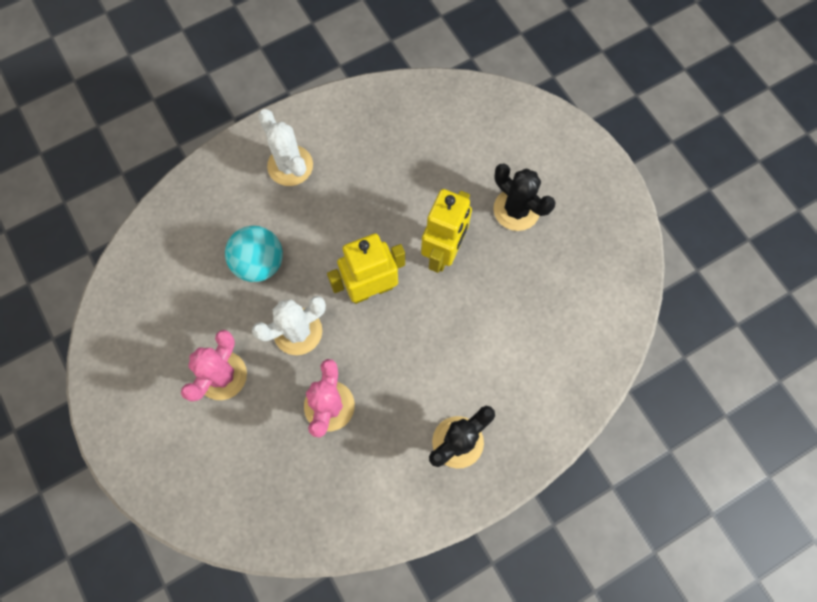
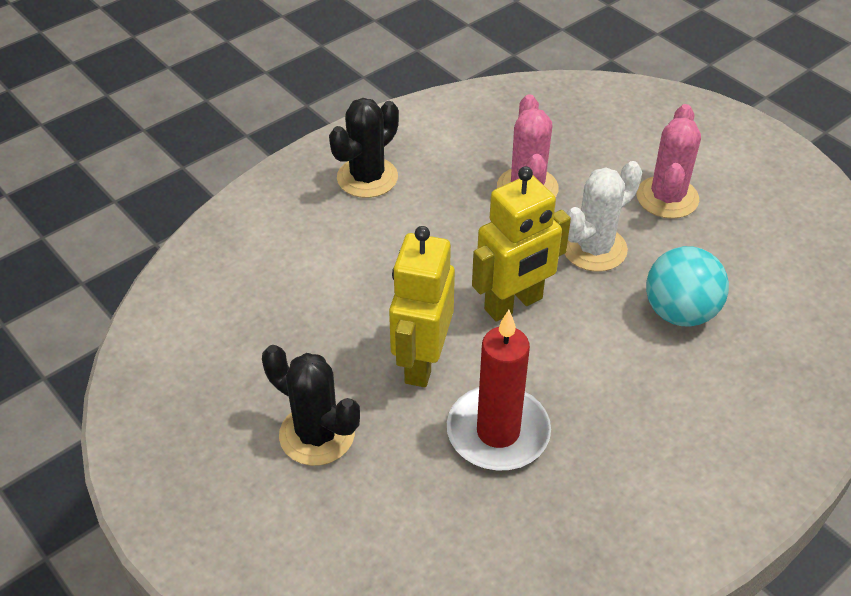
camera: 170 degrees right, 25 degrees down
white cactus [258,109,313,186] -> none
none -> red candle [447,310,551,471]

